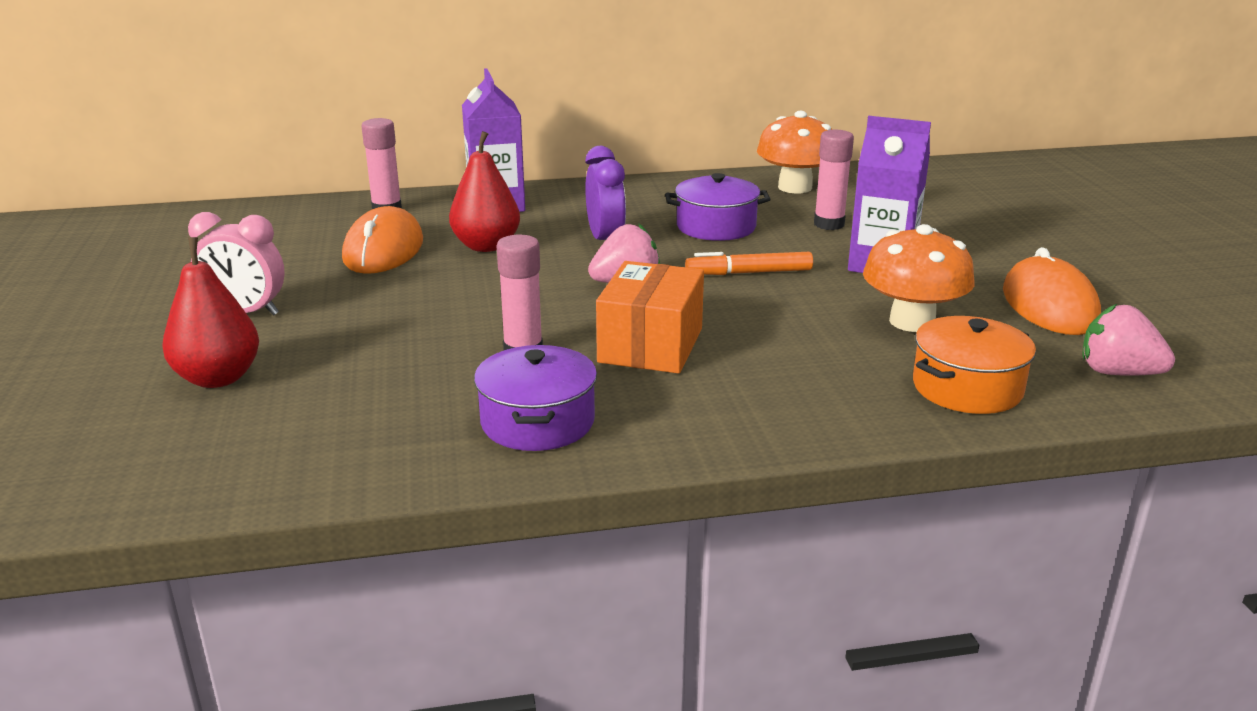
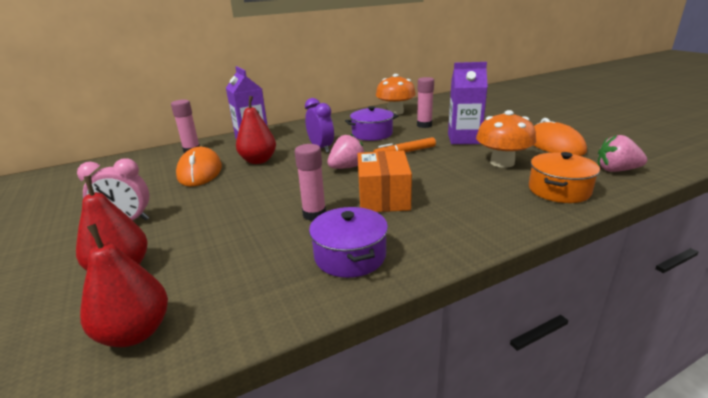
camera: 15 degrees left, 0 degrees up
none -> red pear [80,224,168,347]

